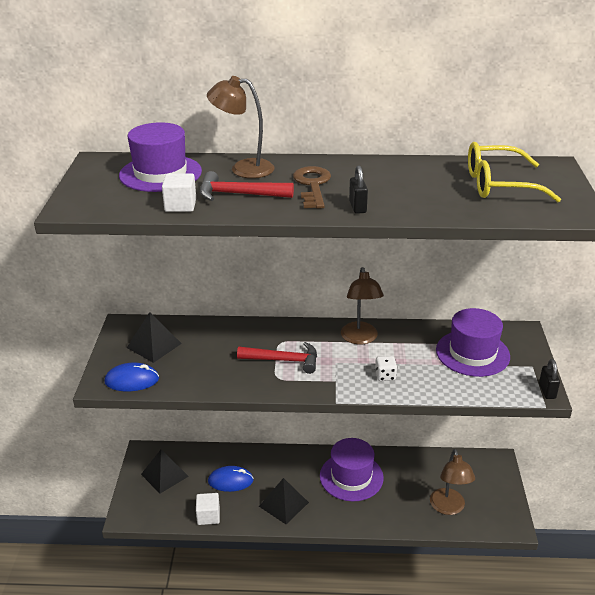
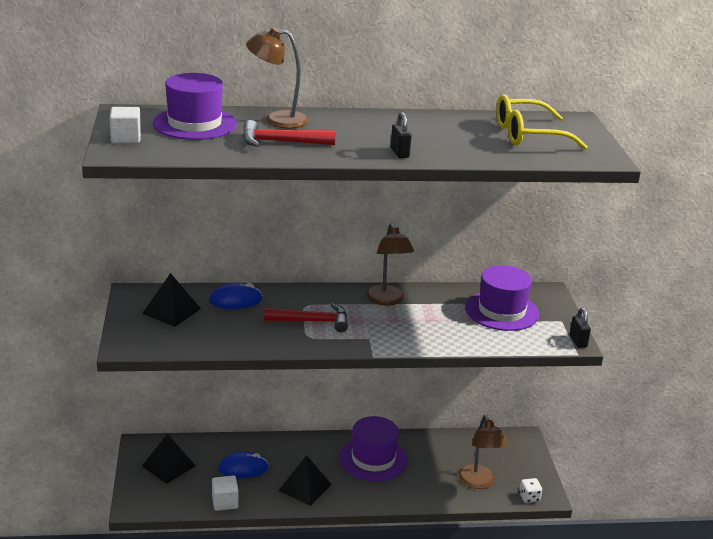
camera: 10 degrees left, 5 degrees down
blue mouse [104,363,159,391] -> blue mouse moved to [209,283,263,309]
white cube [162,173,196,212] -> white cube moved to [110,107,141,143]
brown key [293,166,331,209] -> none
white dice [375,356,397,381] -> white dice moved to [519,478,542,503]

